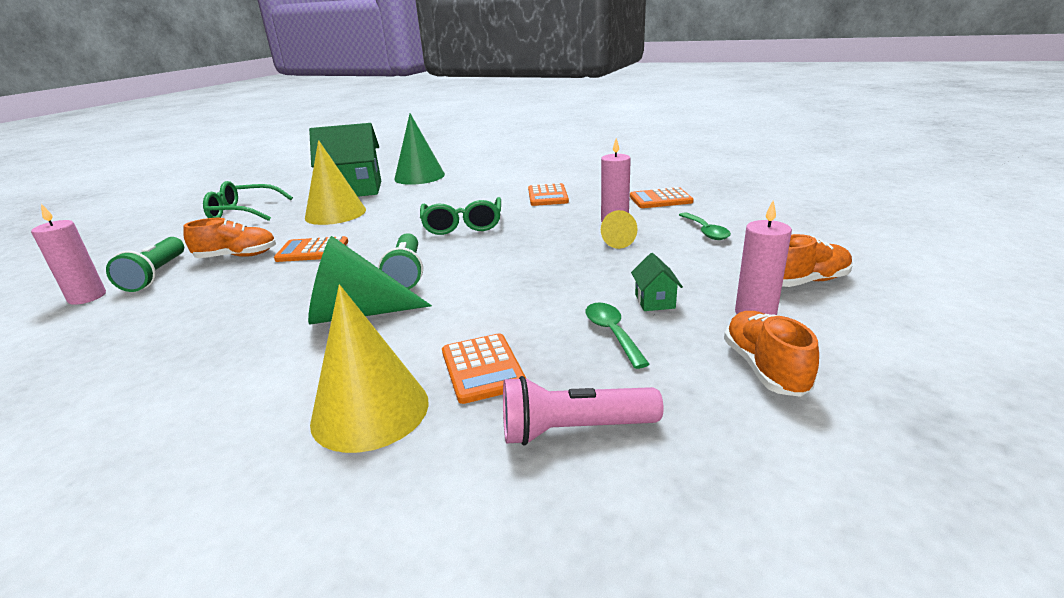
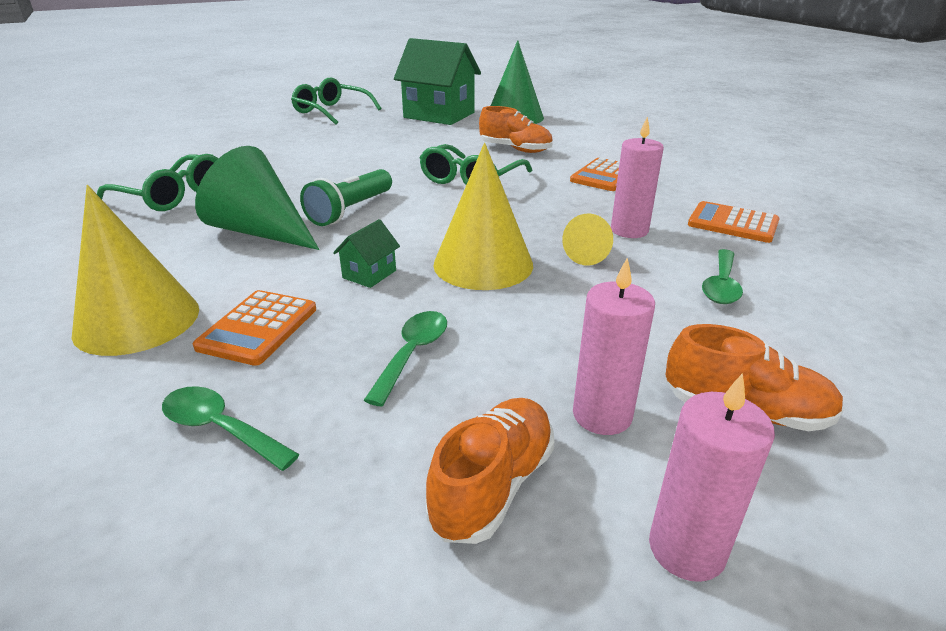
camera: 35 degrees right, 5 degrees up
pink candle [31,204,106,305] -> pink candle moved to [649,373,775,582]
green flashlight [106,237,184,292] -> none
orange shoe [183,218,276,258] -> orange shoe moved to [479,106,553,153]
orange calculator [274,236,348,262] -> none
yellow cone [305,140,366,225] -> yellow cone moved to [433,143,533,290]
pink flashlight [503,376,664,446] -> green spoon [162,386,300,471]
green house [631,253,683,311] -> green house moved to [333,219,400,288]
none -> green glasses [97,154,218,211]

